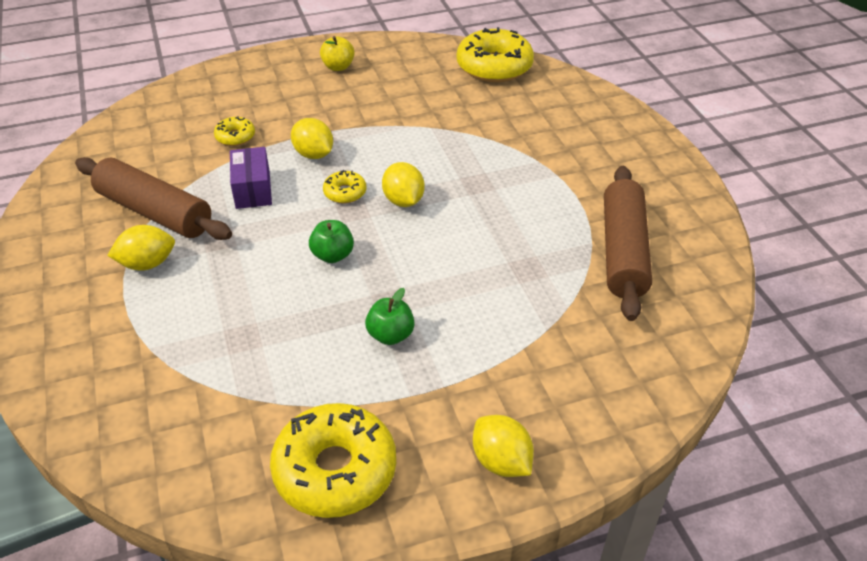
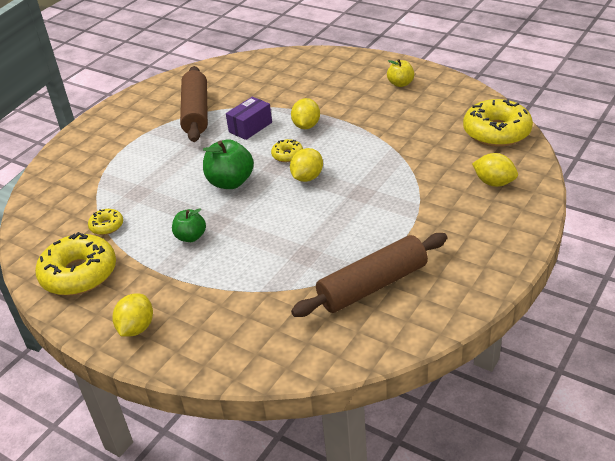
camera: 55 degrees right, 5 degrees down
yellow lemon [107,225,175,270] -> yellow lemon moved to [472,153,518,187]
yellow donut [214,116,255,146] -> yellow donut moved to [88,209,123,235]
green apple [309,220,354,263] -> green apple [203,139,254,189], size x1.61

